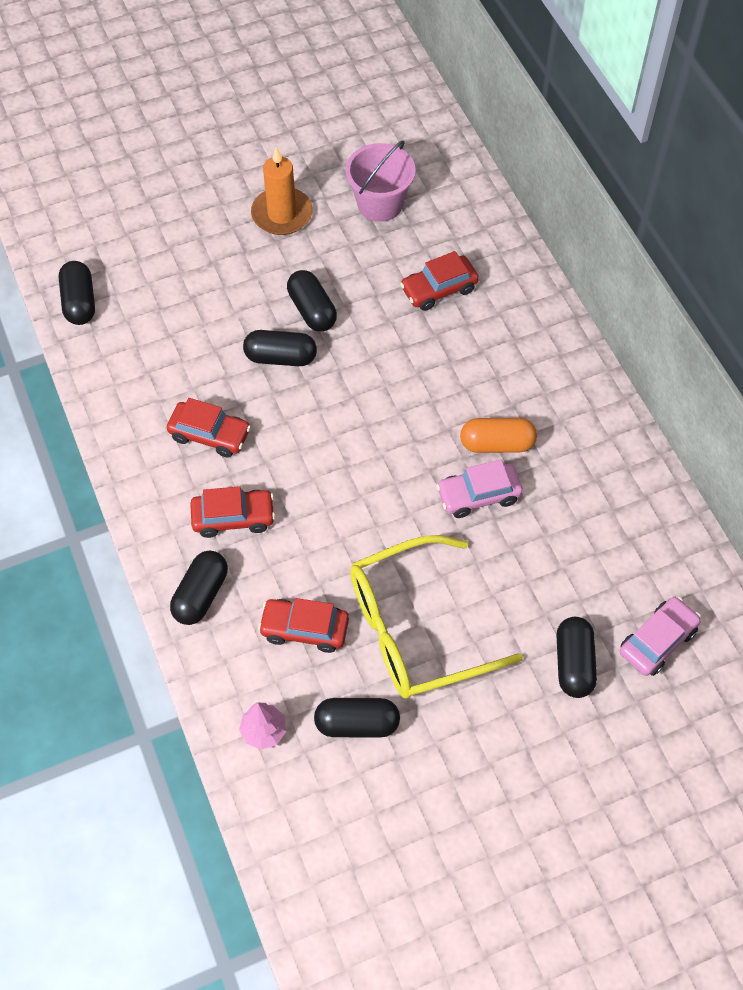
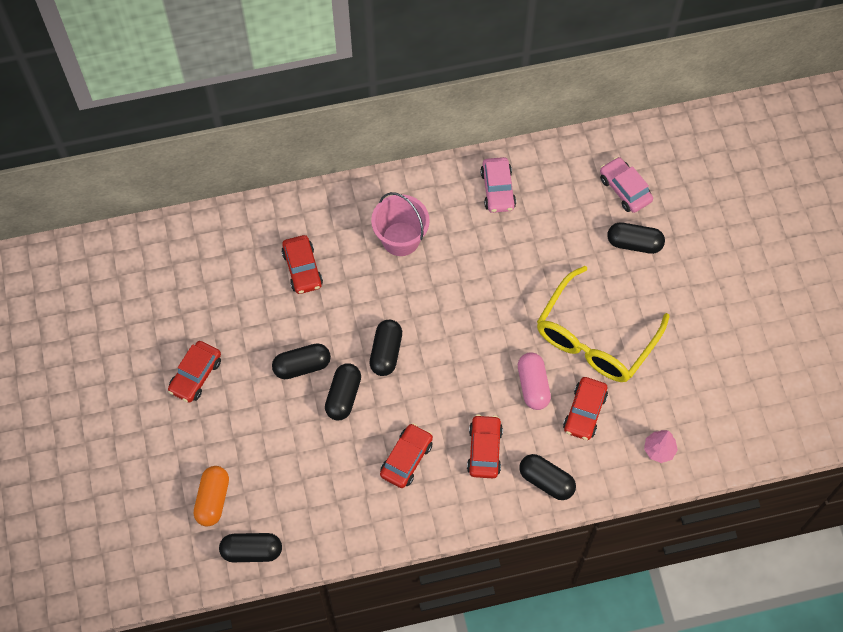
camera: 80 degrees left, 5 degrees up
orange candle [251,147,313,235] -> red car [168,341,221,403]
black capsule [314,698,400,738] -> black capsule moved to [370,320,402,376]
pink bucket [345,140,416,222] -> pink bucket moved to [371,192,430,256]
yellow glasses [350,535,523,699] -> yellow glasses turned 45 degrees clockwise [537,266,669,382]
pink car [436,459,523,518] -> pink car moved to [480,157,516,213]
orange capsule [460,418,537,453] -> orange capsule moved to [194,466,229,527]
none -> pink capsule [518,353,551,410]

